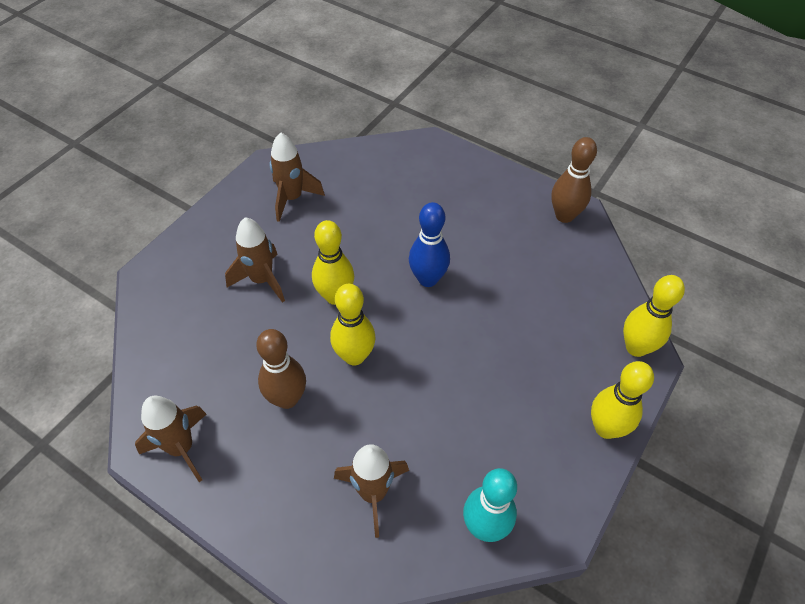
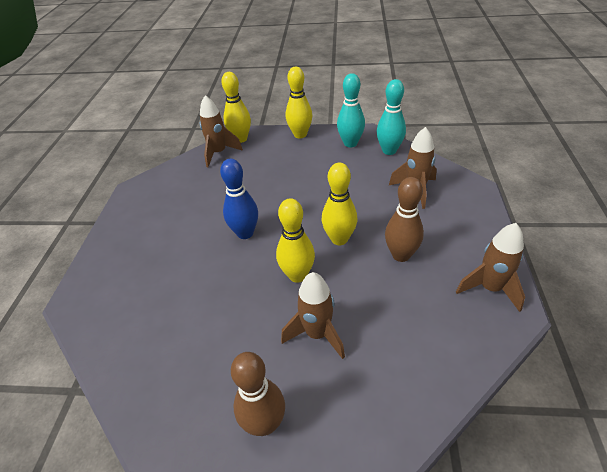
camera: 115 degrees left, 10 degrees down
brown rocket [270,132,325,222] -> brown rocket moved to [200,95,243,167]
brown bowling pin [552,137,597,223] -> brown bowling pin moved to [231,352,285,436]
none -> turquoise bowling pin [337,73,365,147]

